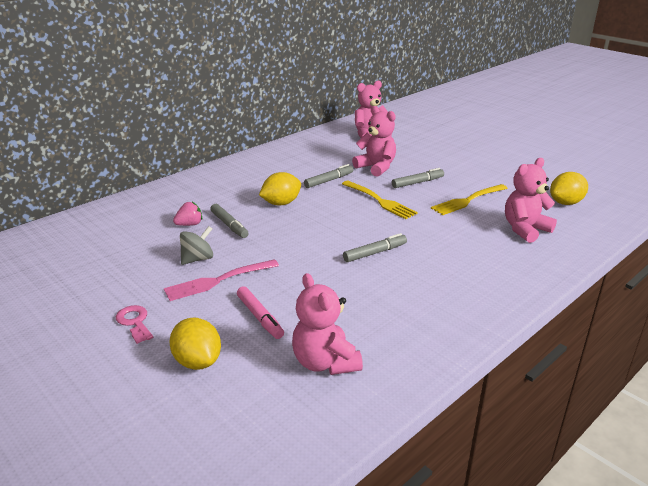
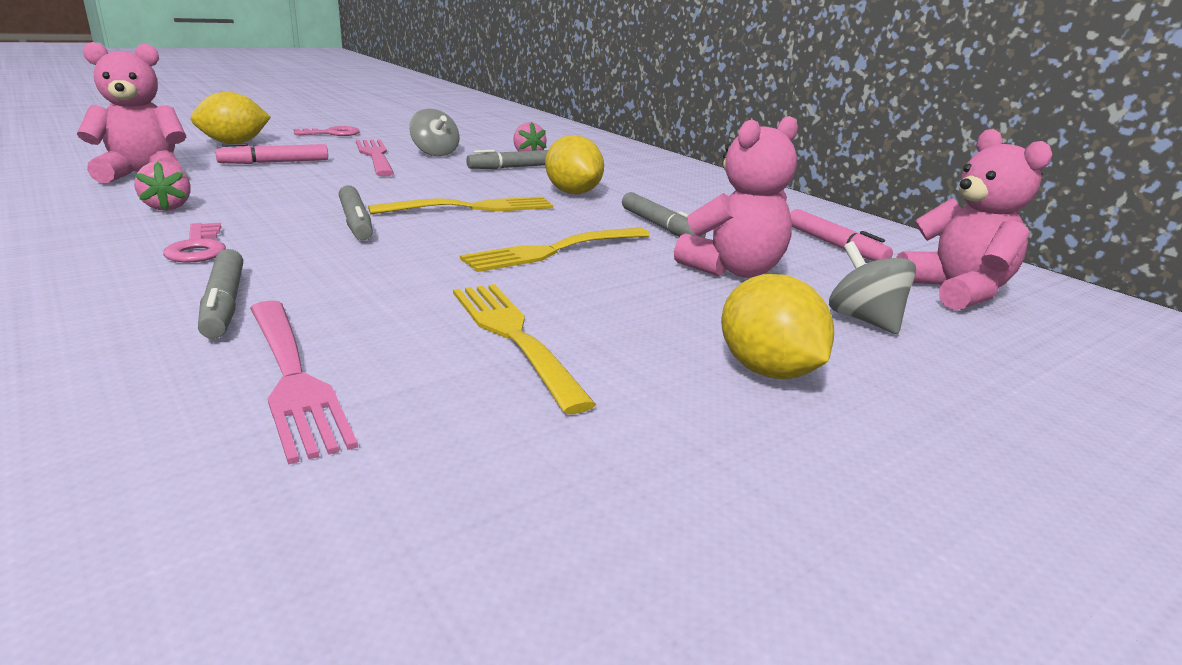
camera: 95 degrees right, 5 degrees down
grey marker [392,168,444,188] -> grey marker moved to [198,249,243,339]
pink teddy bear [505,158,557,243] -> pink fork [250,300,358,465]
yellow lemon [550,172,588,205] -> yellow lemon moved to [721,274,834,379]
none -> pink strawberry [135,161,191,211]
none -> pink key [163,223,226,263]
none -> yellow fork [368,197,553,214]
none -> pink marker [790,209,893,261]
none -> grey spinning top [829,241,916,334]

